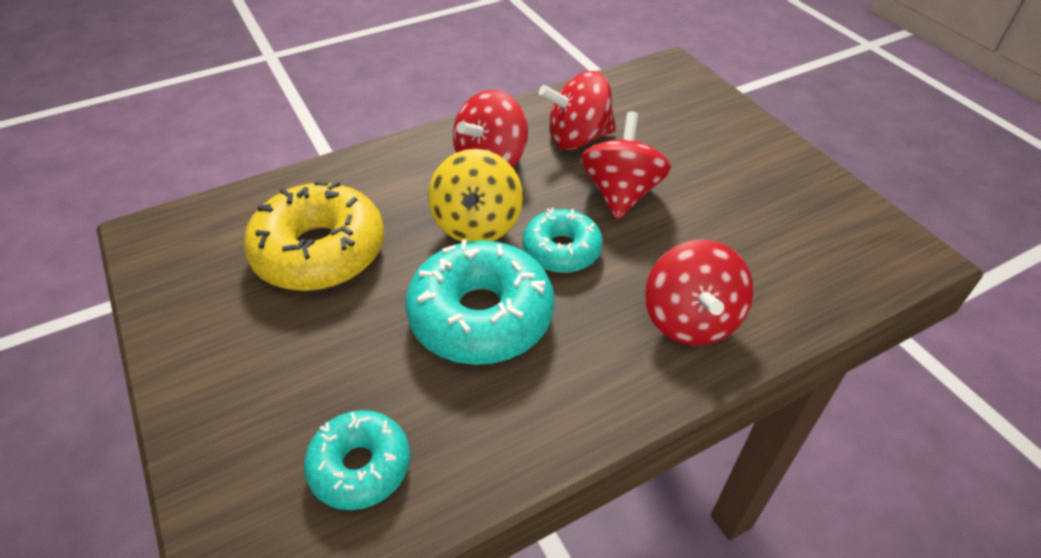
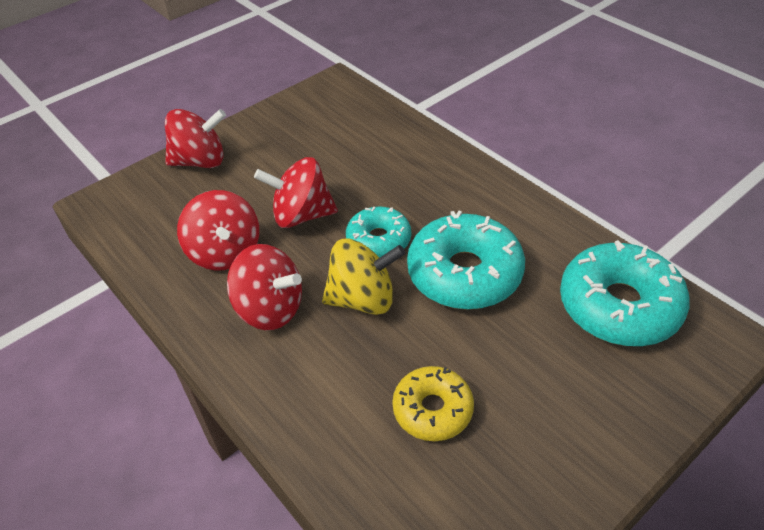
camera: 100 degrees left, 0 degrees up
yellow donut [243,181,384,291] -> yellow donut [392,366,474,441], size x0.60
turquoise donut [304,410,410,510] -> turquoise donut [560,240,690,346], size x1.68
red spinning top [645,240,753,346] -> red spinning top moved to [165,109,226,168]

